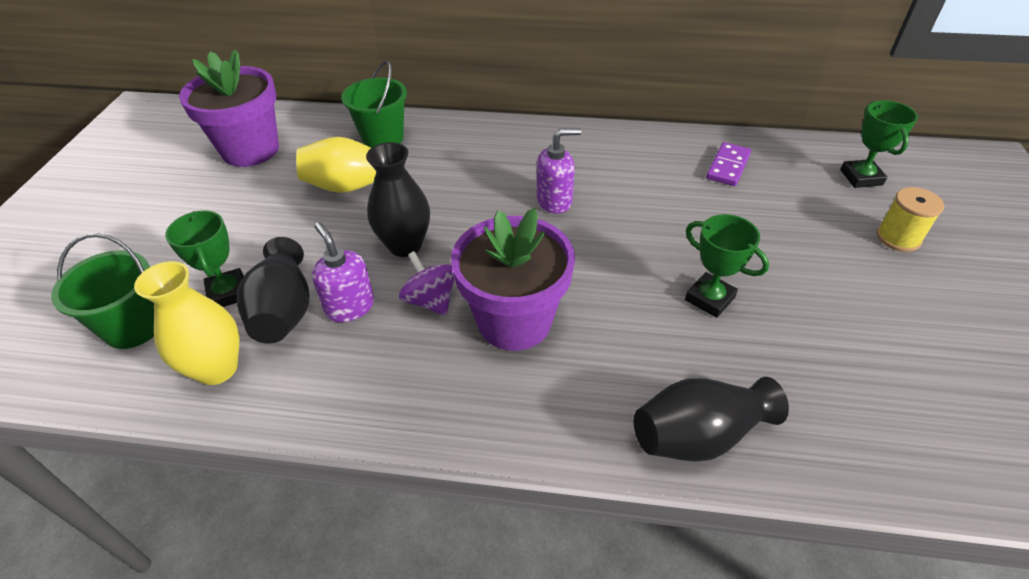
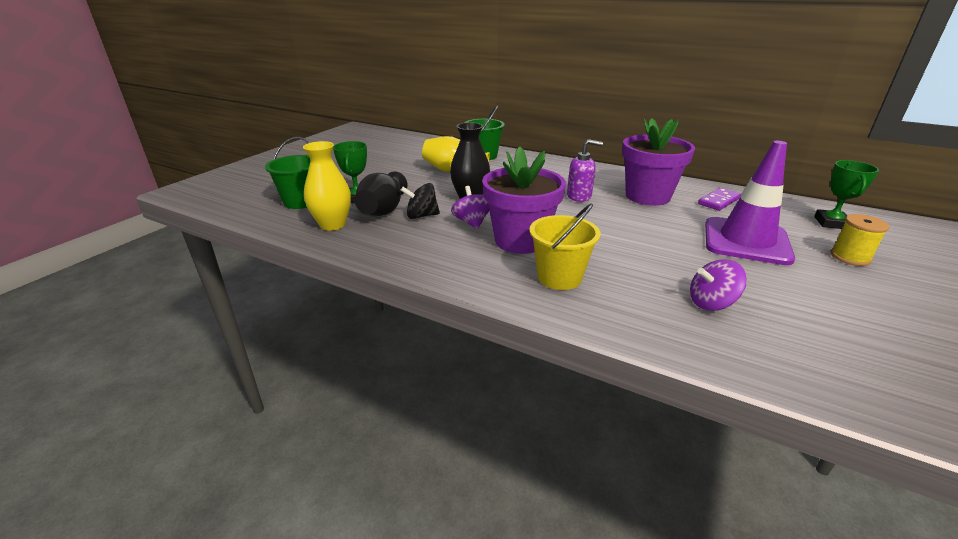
camera: 20 degrees right, 15 degrees down
purple flower pot [179,50,279,167] -> purple flower pot moved to [622,118,695,206]
purple soap dispenser [312,222,374,322] -> black spinning top [400,183,440,219]
black vase [634,377,789,462] -> none
green trophy [685,214,769,318] -> none
none -> yellow bucket [529,203,601,290]
none -> purple spinning top [690,259,747,311]
none -> purple traffic cone [705,141,795,265]

